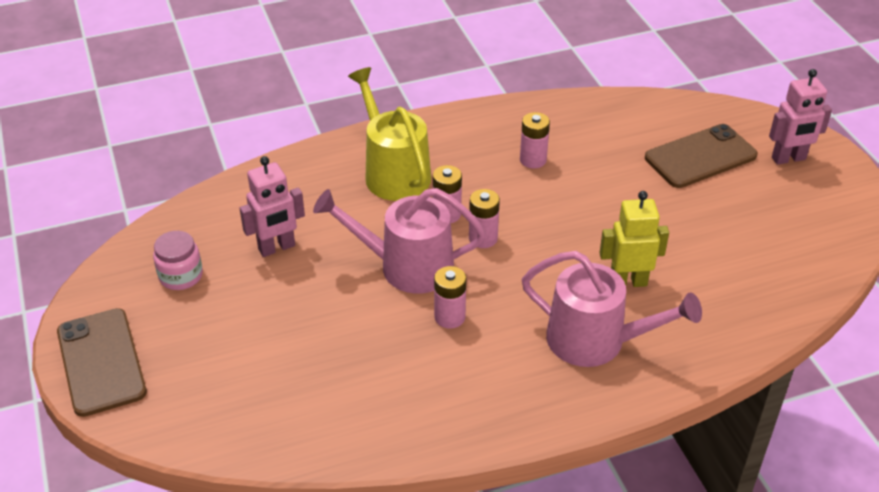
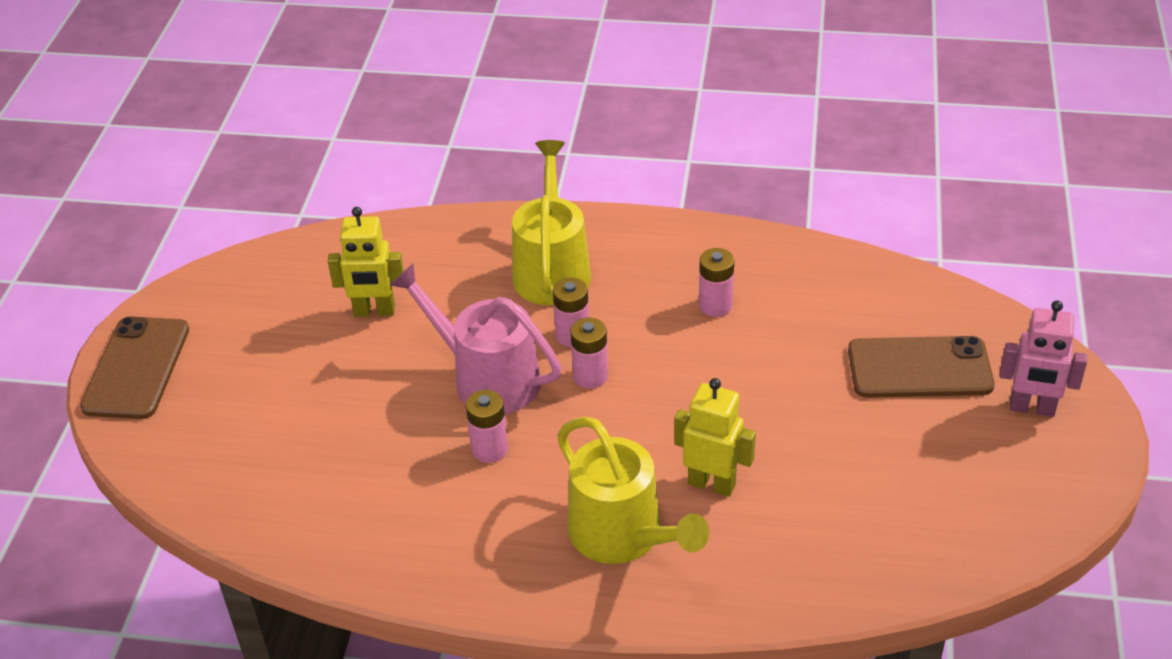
camera: 30 degrees right, 0 degrees up
pink jar [153,231,203,290] -> none
pink robot [240,156,305,257] -> yellow robot [328,207,404,317]
pink watering can [522,251,702,367] -> yellow watering can [557,417,709,564]

